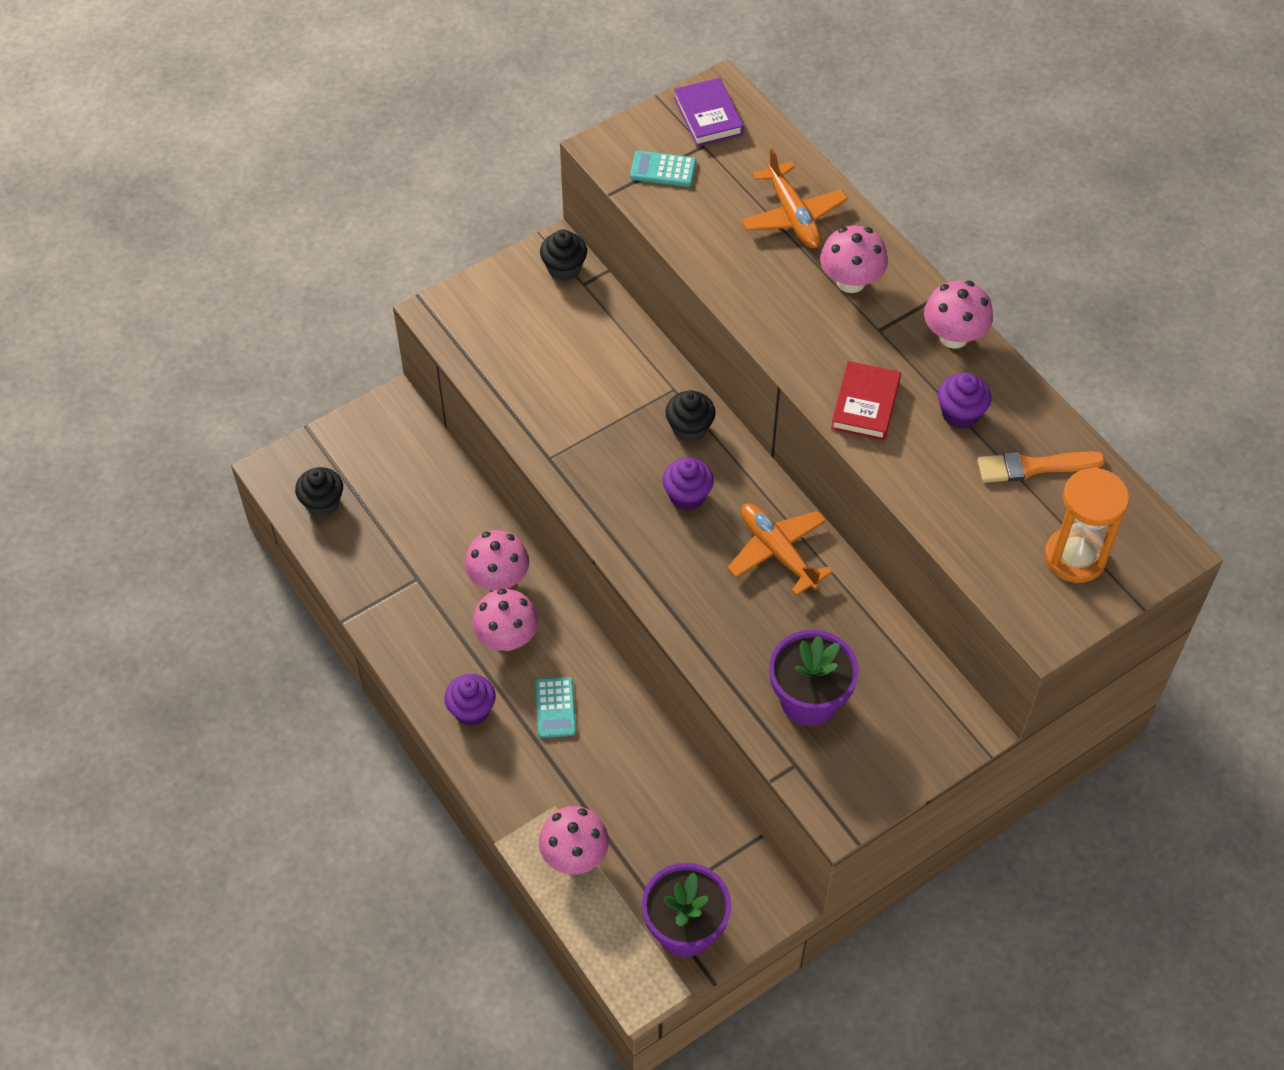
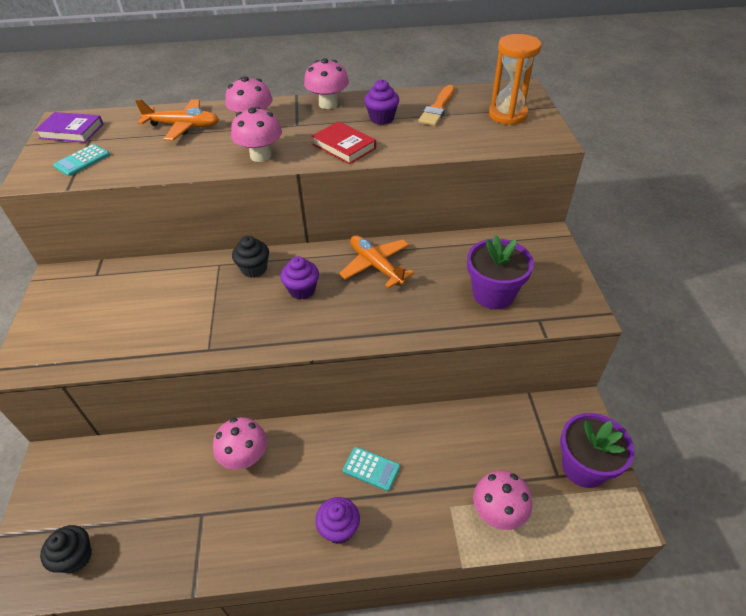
camera: 60 degrees left, 10 degrees down
pink mushroom [472,589,538,651] -> pink mushroom moved to [231,107,282,162]
black cupcake [540,229,587,281] -> none
orange plane [727,503,832,596] -> orange plane turned 60 degrees clockwise [339,235,415,289]

